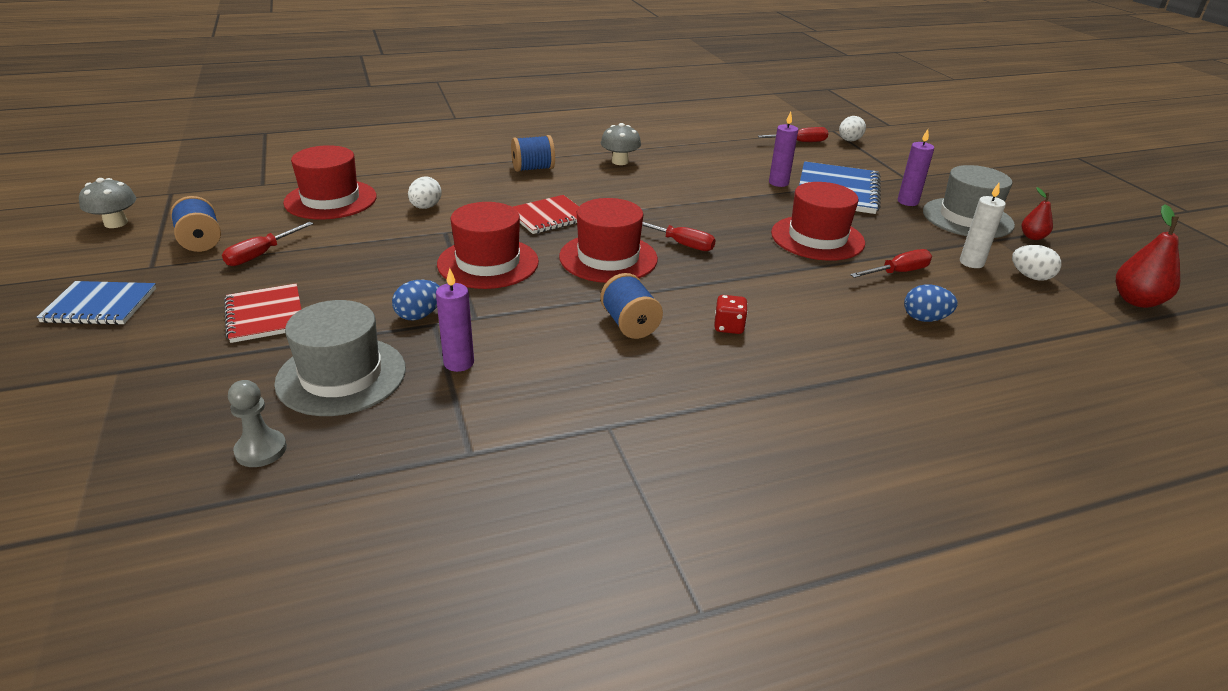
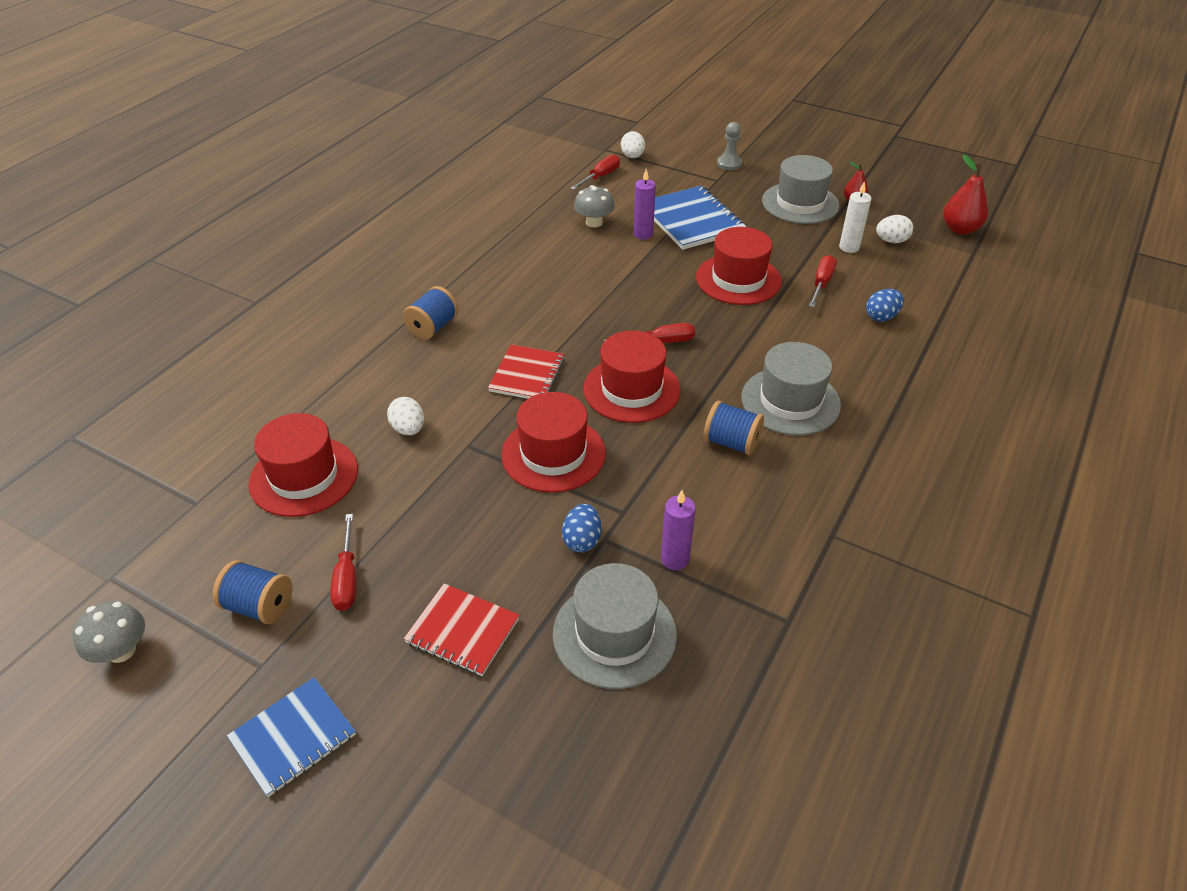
camera: 40 degrees left, 10 degrees up
grey pawn [228,380,287,467] -> grey pawn moved to [717,122,742,171]
grey mushroom [601,123,641,165] -> grey mushroom moved to [574,185,615,227]
red dice [714,295,748,334] -> grey hat [741,342,841,436]
purple candle [898,129,934,206] -> none

